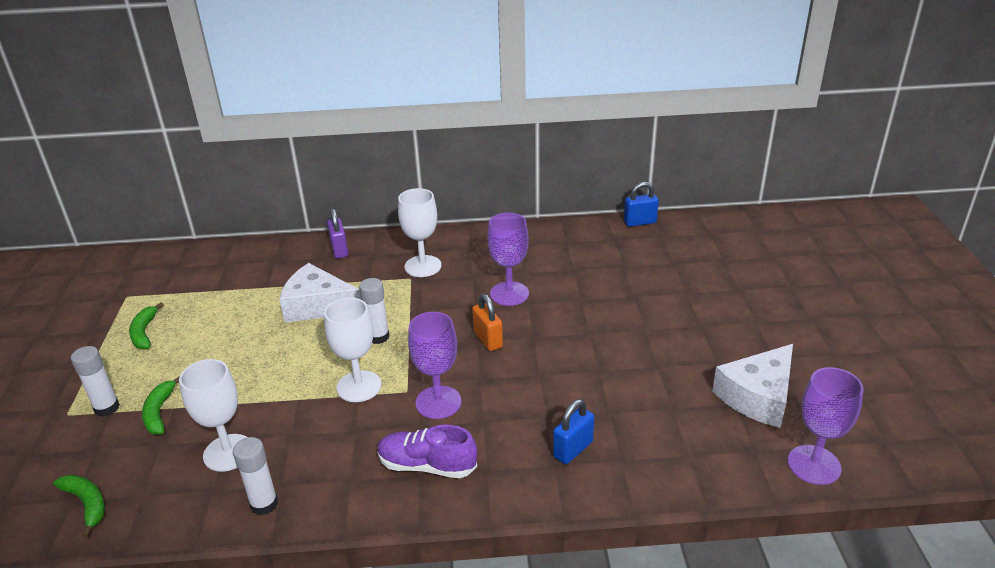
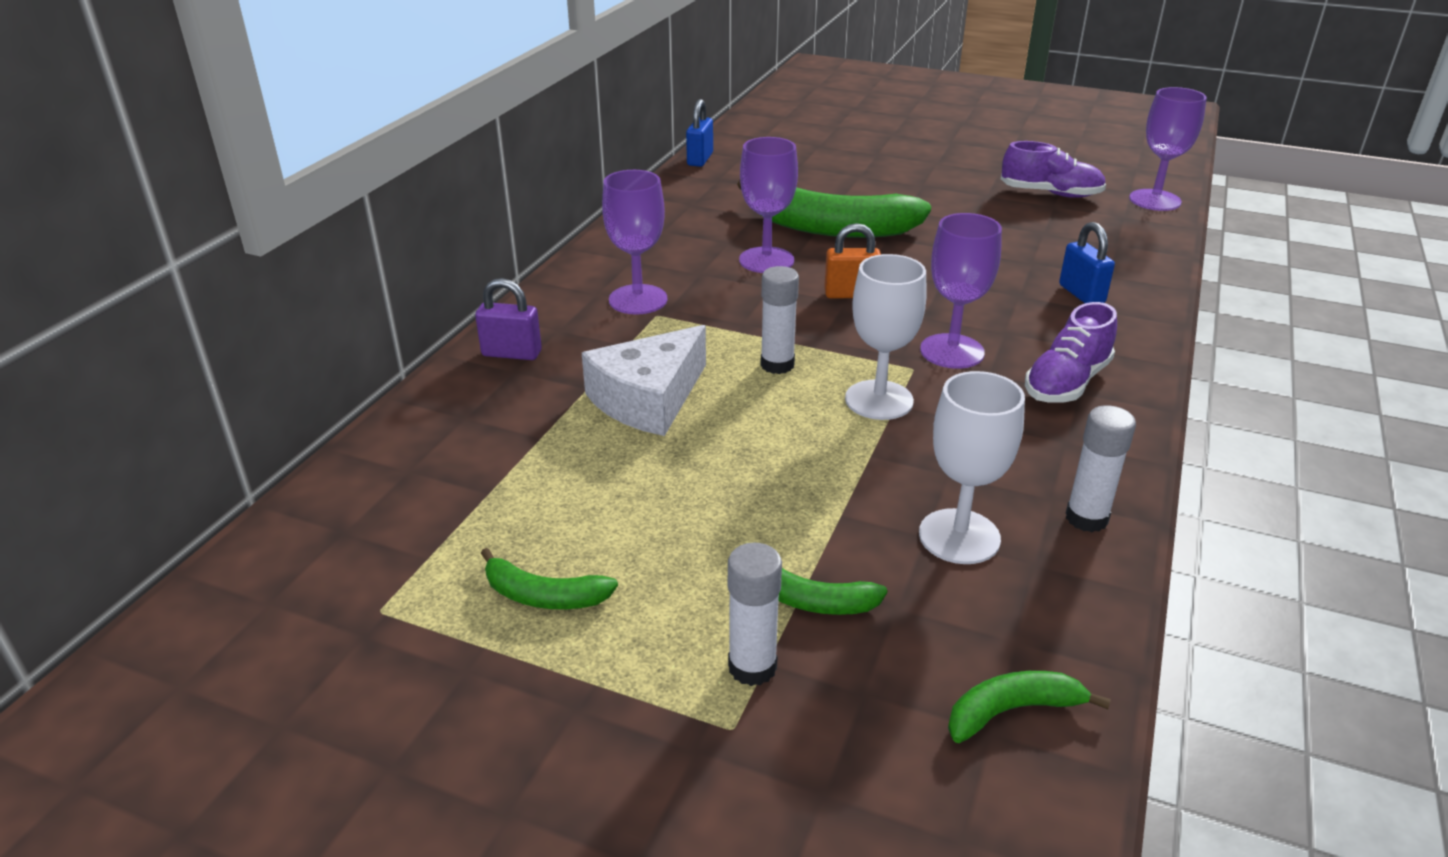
camera: 65 degrees left, 0 degrees up
white goblet [398,188,441,277] -> purple goblet [602,170,668,315]
white cheese [712,344,793,428] -> purple shoe [1001,141,1106,198]
none -> green banana [737,179,931,238]

